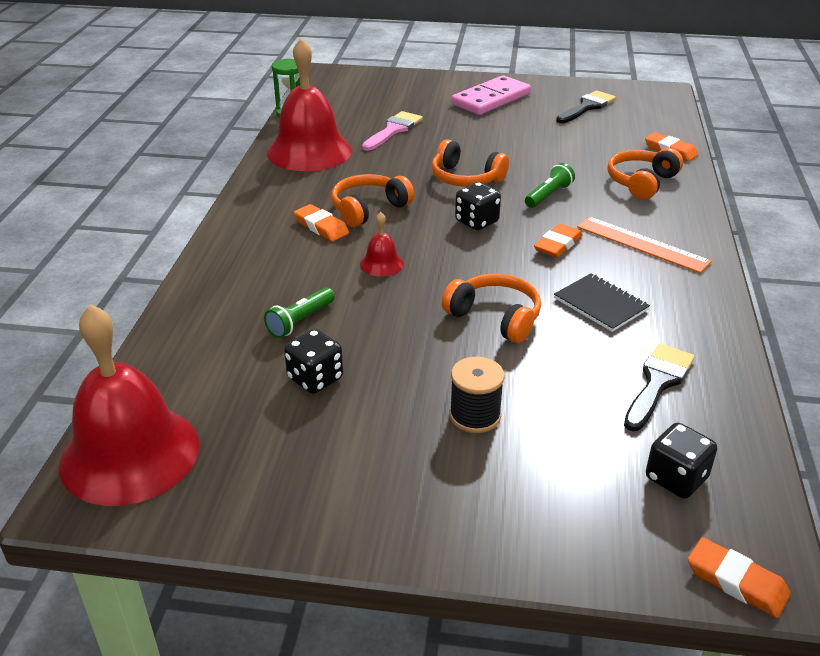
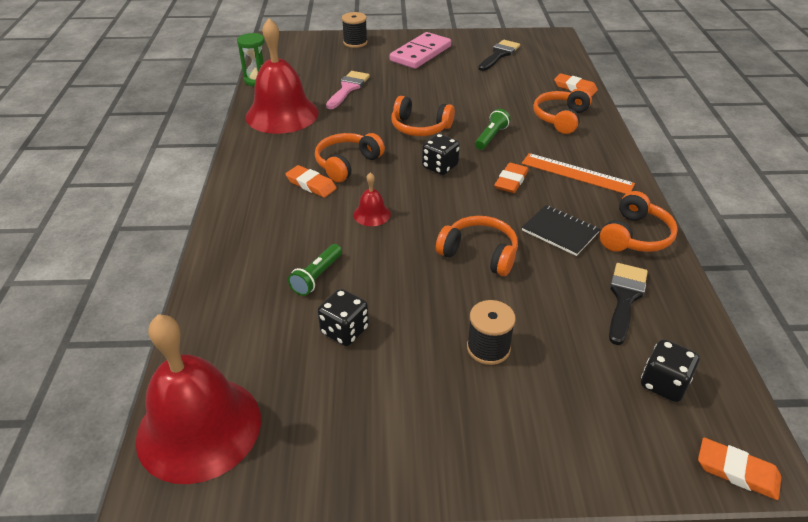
camera: 10 degrees left, 5 degrees up
none -> black spool [342,12,368,48]
none -> orange headphones [600,191,678,252]

